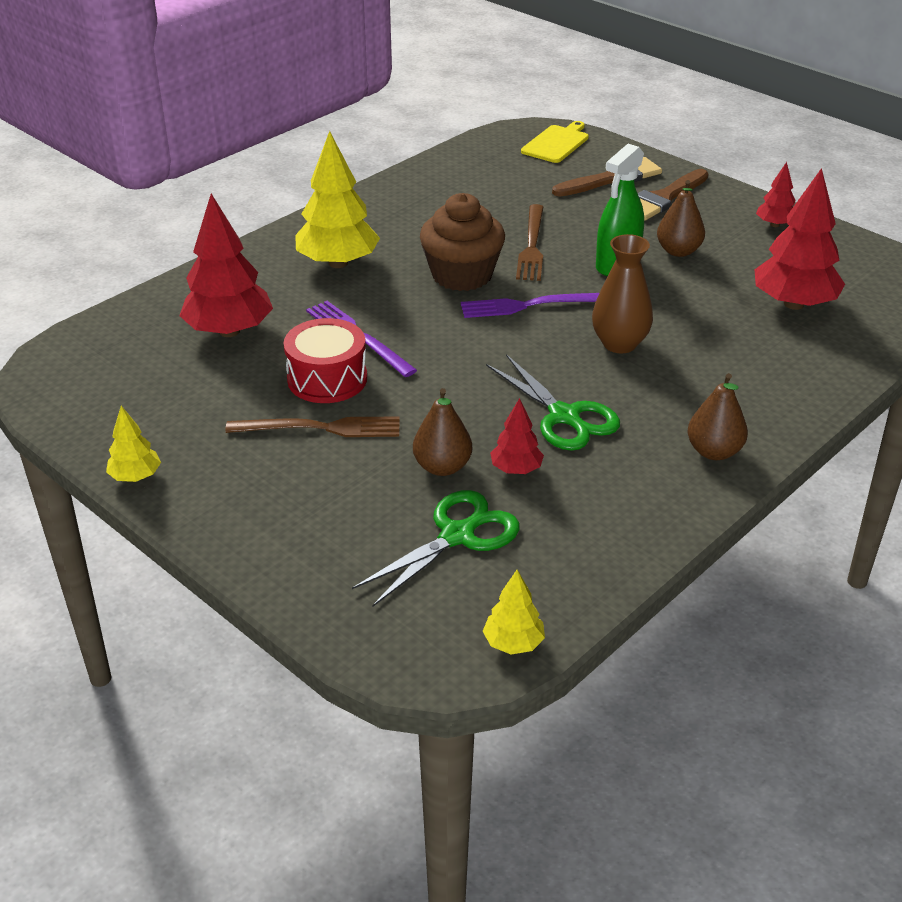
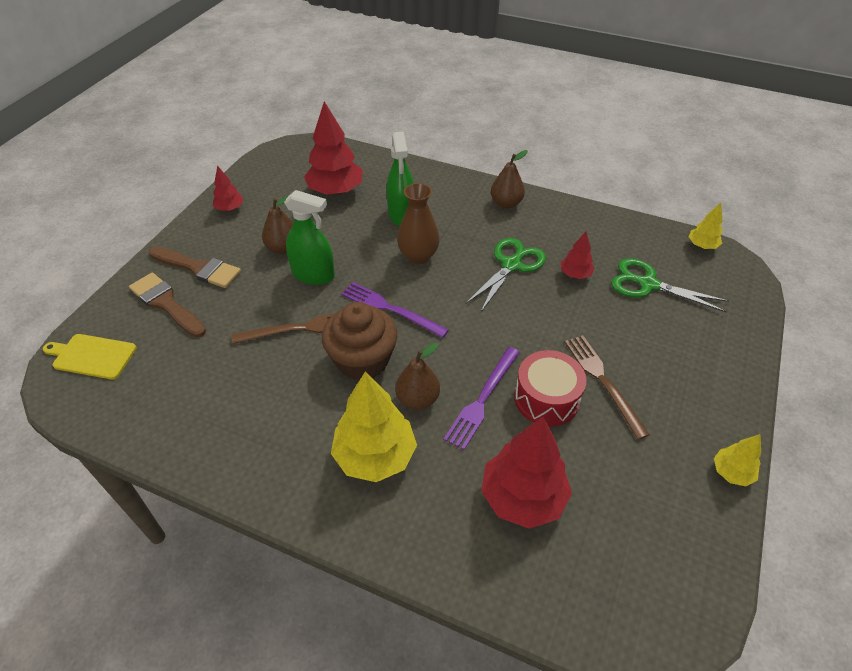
camera: 110 degrees left, 10 degrees up
brown pear [413,388,472,476] -> brown pear moved to [395,343,440,410]
purple fork [461,293,599,318] -> purple fork turned 150 degrees clockwise [341,282,449,338]
none -> green spray bottle [387,132,414,226]

